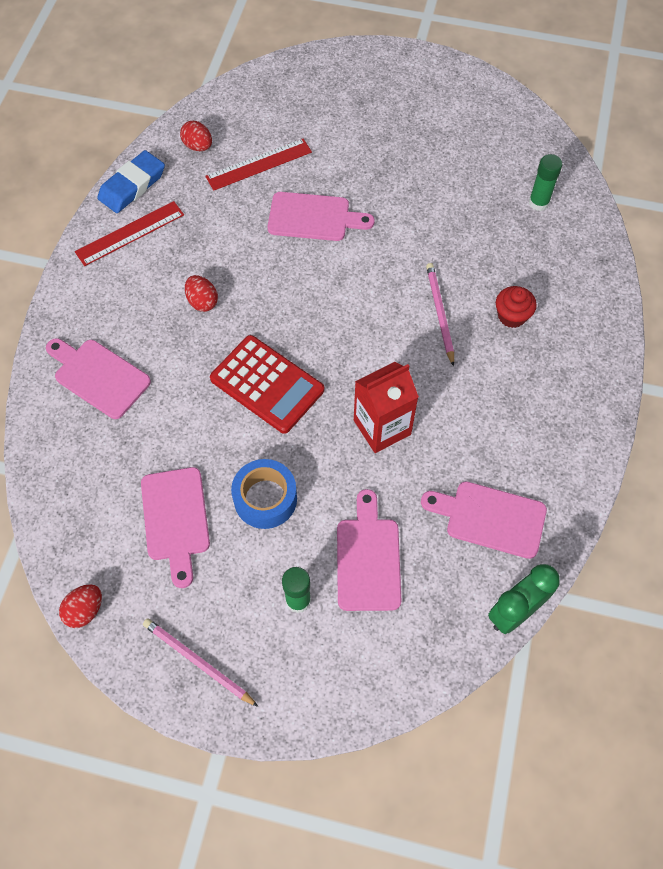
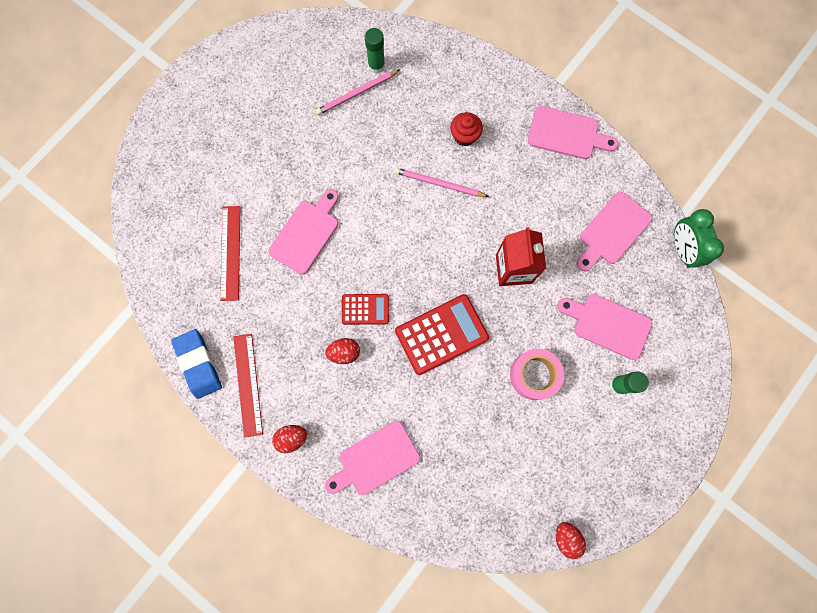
camera: 65 degrees left, 15 degrees up
pink cutting board [141,467,210,588] -> pink cutting board moved to [528,106,618,159]
pink pencil [143,618,258,707] -> pink pencil moved to [316,70,400,115]
red egg [180,121,212,151] -> red egg moved to [272,425,307,453]
blue tape [231,459,297,529] -> pink tape [510,349,564,400]
none -> red calculator [342,294,389,325]

